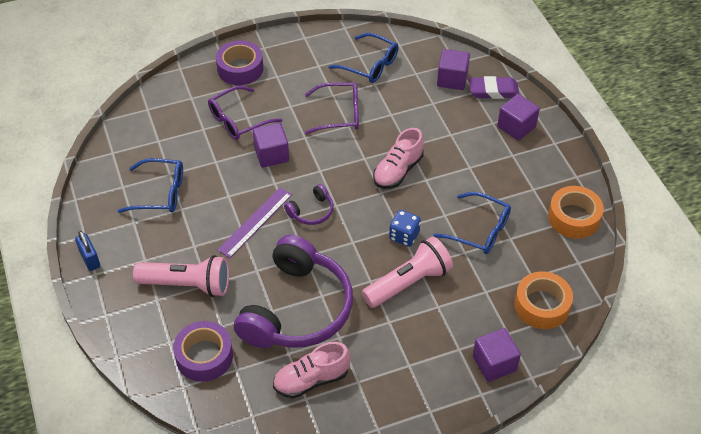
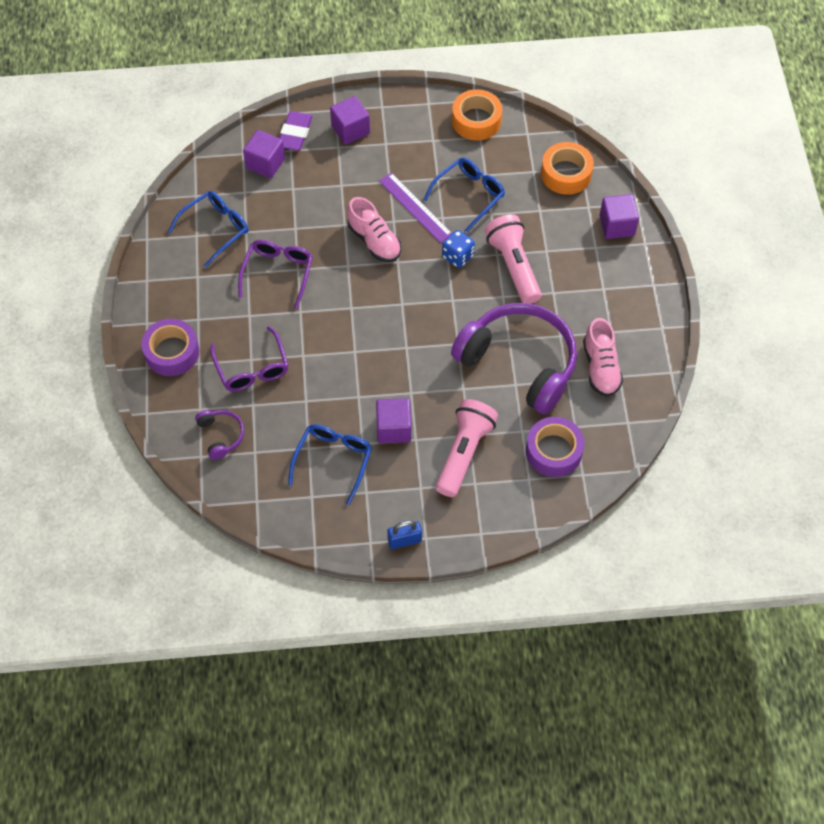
camera: 75 degrees left, 10 degrees up
purple ruler [217,187,292,258] -> purple ruler moved to [379,173,452,243]
purple cube [253,123,289,168] -> purple cube moved to [376,398,411,443]
purple headphones [284,184,333,225] -> purple headphones moved to [195,410,244,460]

